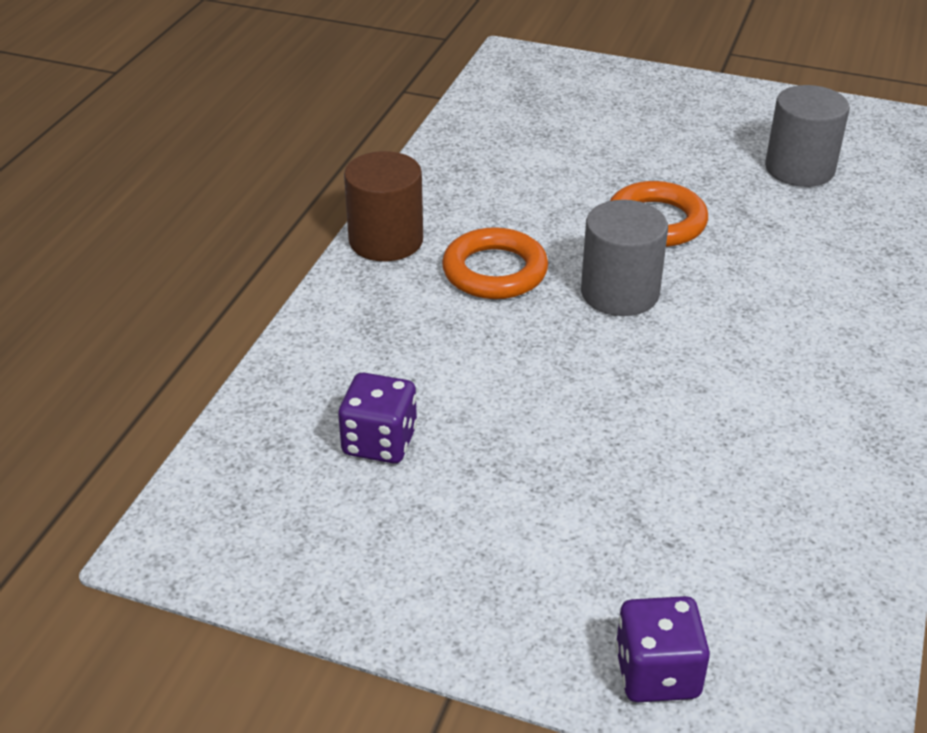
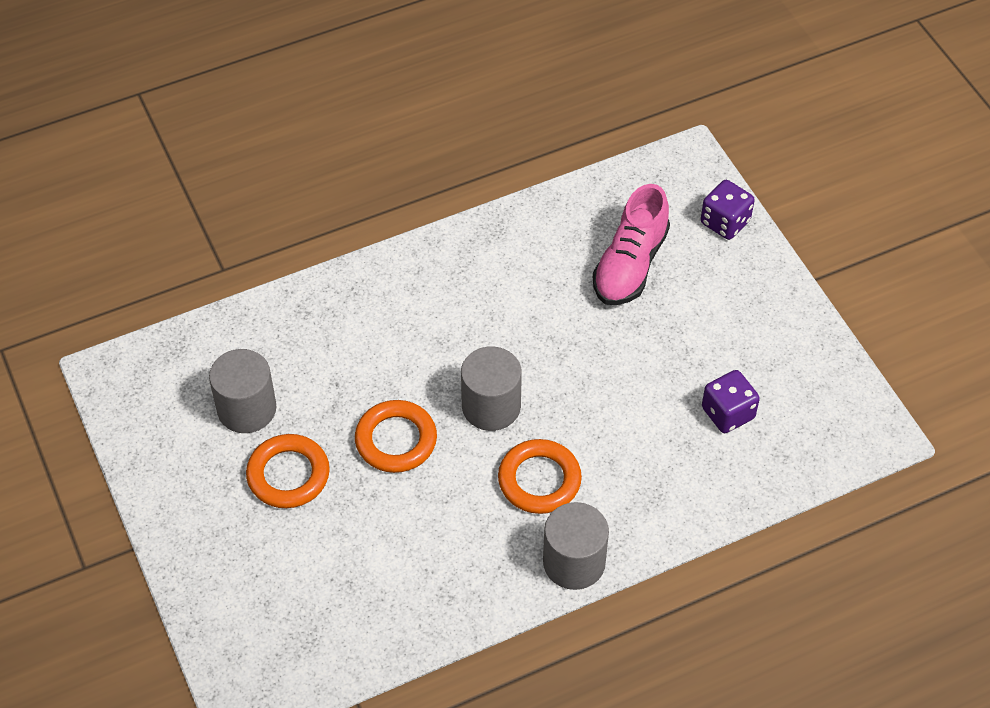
camera: 135 degrees left, 15 degrees up
brown cylinder [344,151,423,261] -> grey cylinder [543,502,609,590]
none -> orange ring [246,434,330,508]
none -> pink shoe [593,184,670,305]

